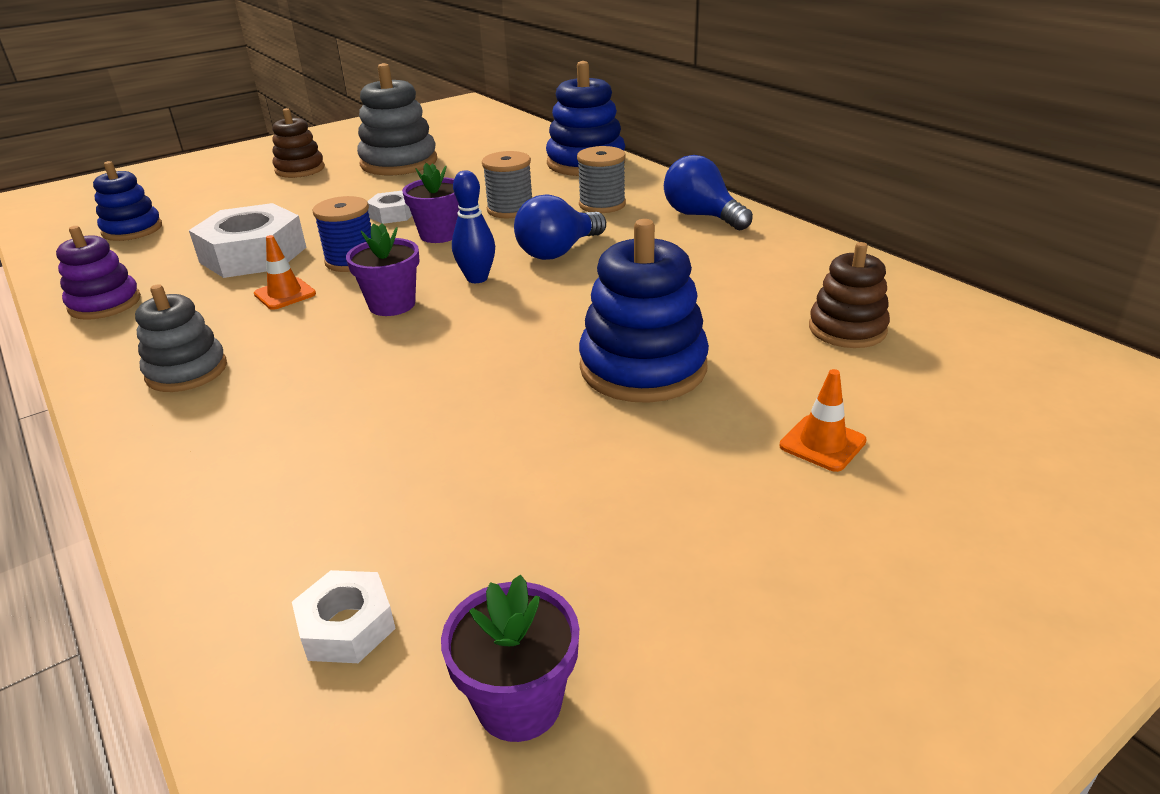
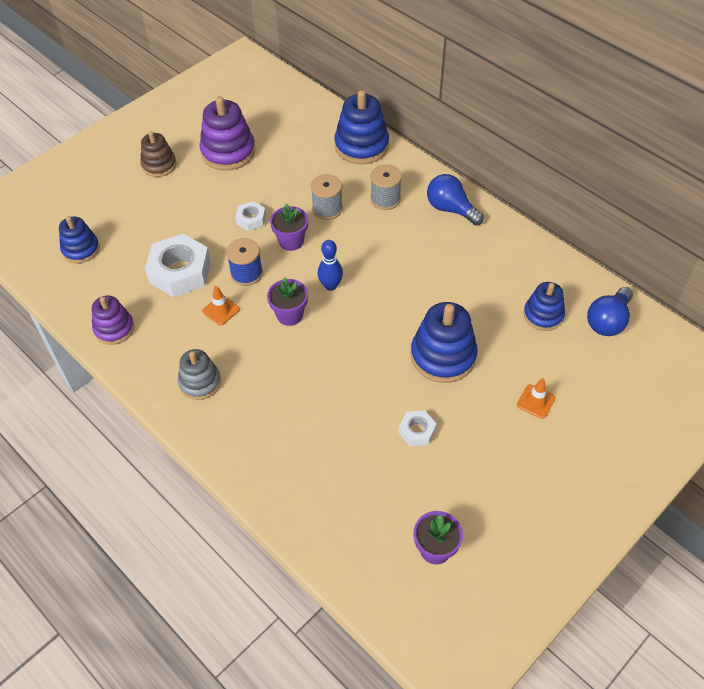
camera: 10 degrees left, 20 degrees up
white nut [292,570,396,663] -> white nut moved to [399,410,436,446]
grey stacking toy [357,63,437,175] -> purple stacking toy [199,96,255,171]
blue light bulb [514,194,606,260] -> blue light bulb moved to [587,287,633,336]
brown stacking toy [809,242,890,348] -> blue stacking toy [524,282,565,331]

